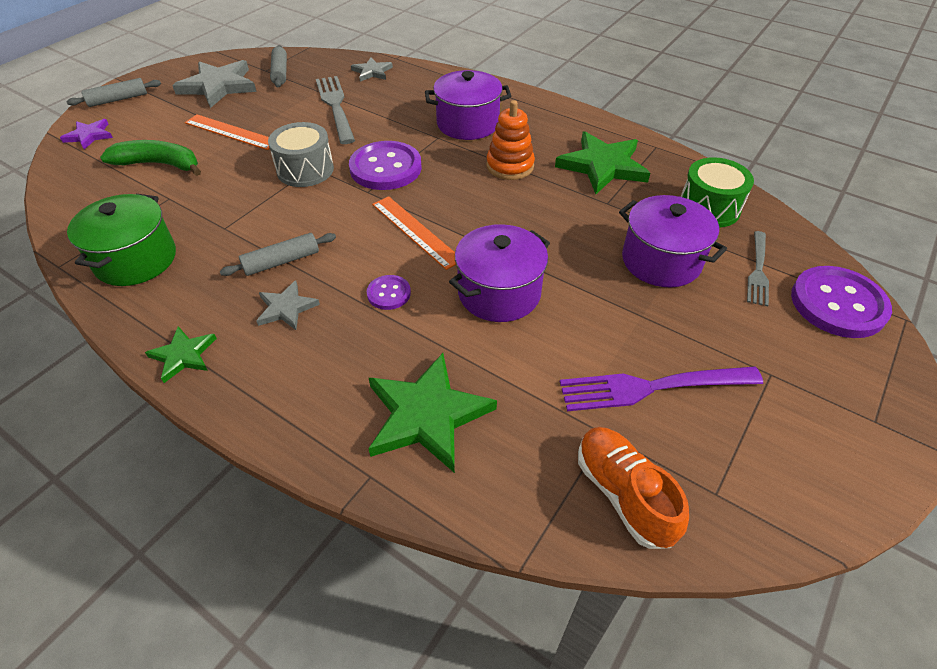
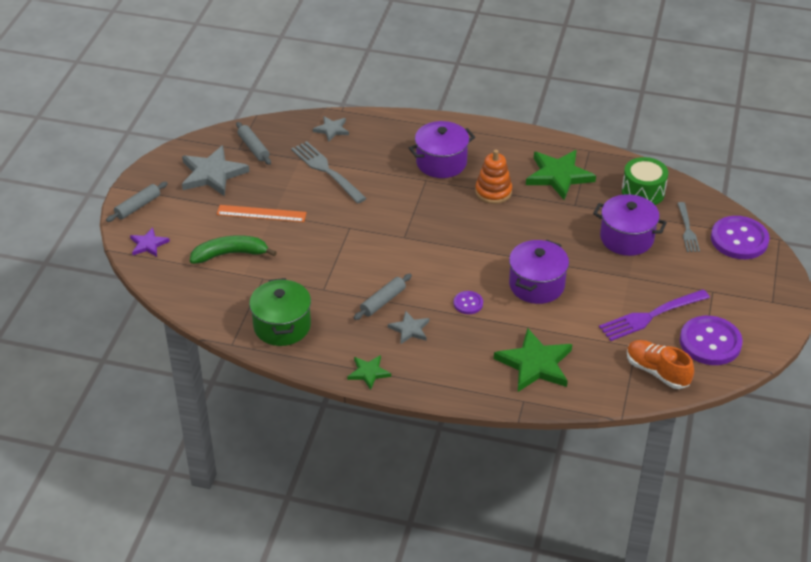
camera: 20 degrees left, 5 degrees down
grey drum [268,122,334,187] -> none
purple button [349,141,422,190] -> purple button moved to [680,316,743,365]
orange ruler [372,196,456,270] -> none

